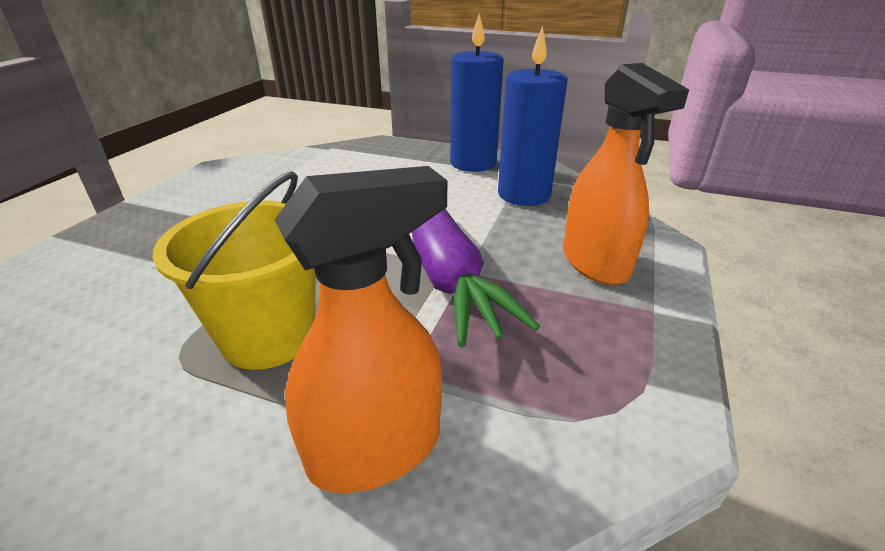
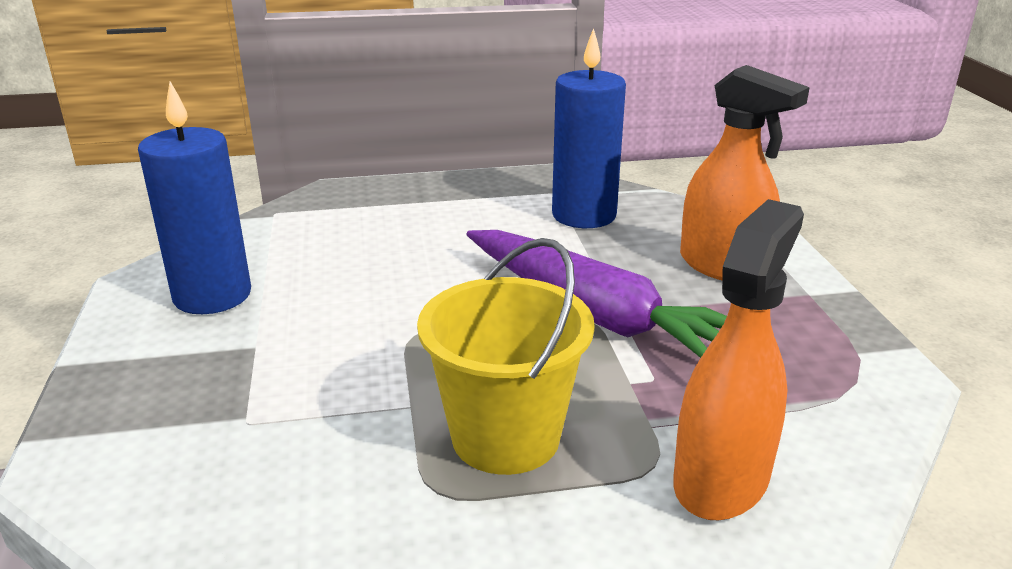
camera: 30 degrees left, 5 degrees down
blue candle [450,14,504,172] -> blue candle moved to [138,82,251,314]

